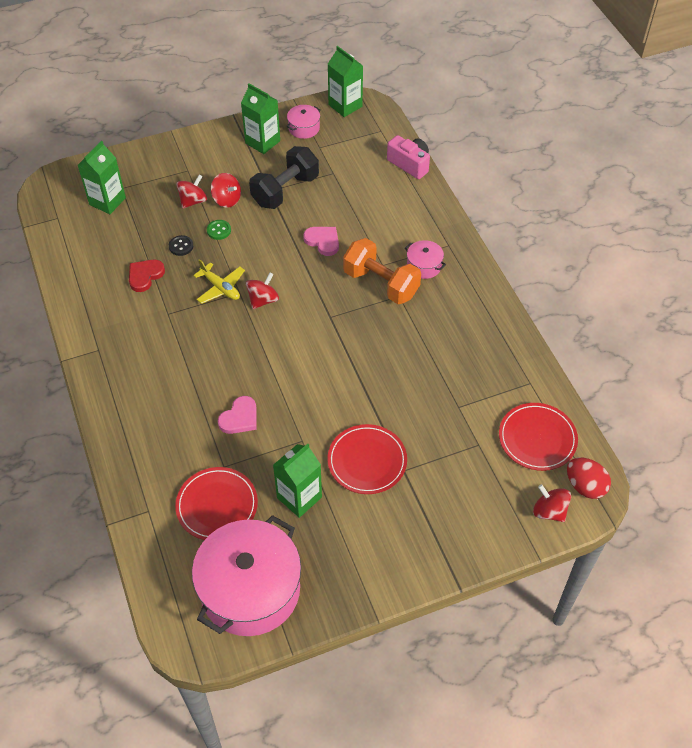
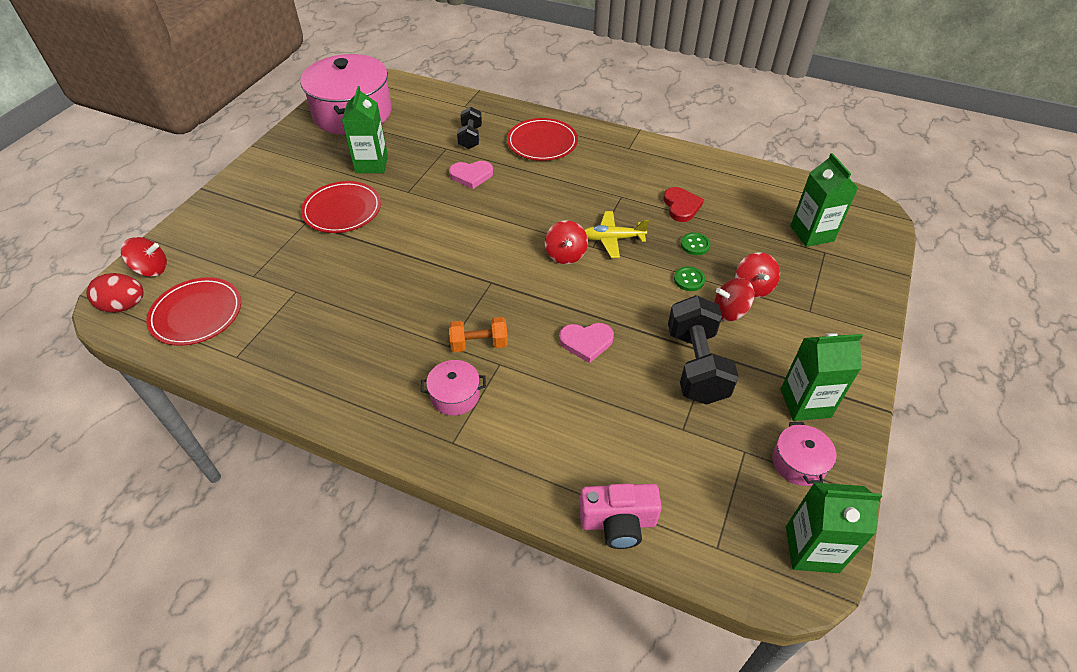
camera: 135 degrees right, 5 degrees down
black button [169,235,193,256] -> green button [681,233,711,255]
red plate [175,467,258,540] -> red plate moved to [507,118,578,161]
pink heart [218,396,257,434] -> pink heart turned 90 degrees counterclockwise [449,161,493,189]
orange dumbbell [343,238,421,304] -> orange dumbbell [449,317,508,352], size x0.58
none -> black dumbbell [457,107,482,149]

